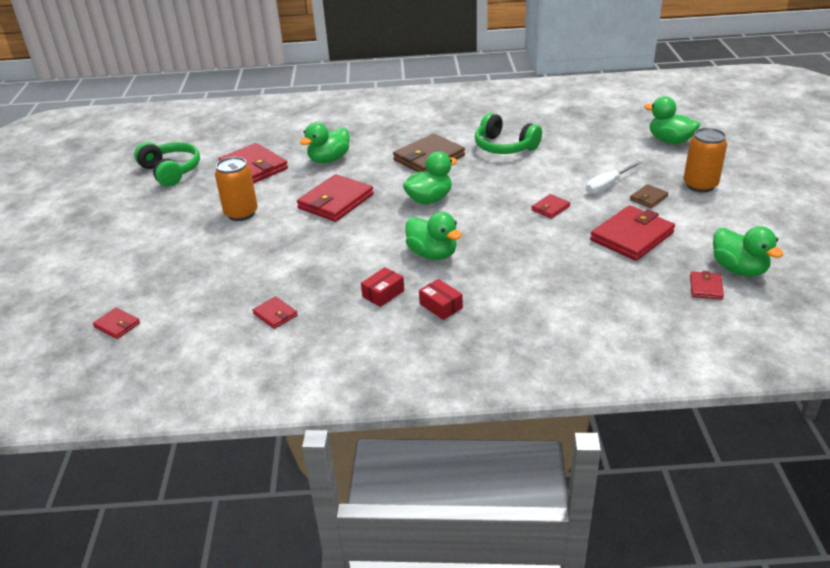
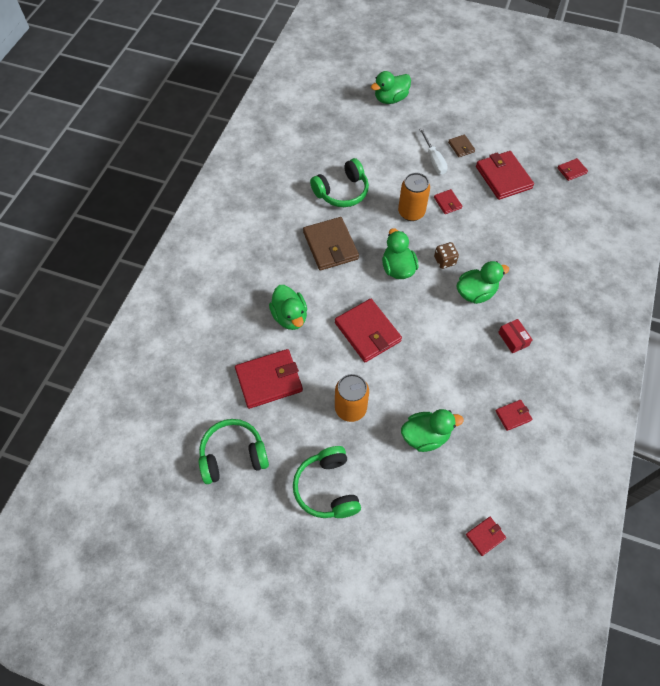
camera: 70 degrees left, 25 degrees up
red box [419,279,463,320] -> none
orange can [684,128,727,192] -> orange can moved to [398,173,430,221]
red wallet [690,271,724,300] -> red wallet turned 60 degrees counterclockwise [558,158,588,181]
green duck [713,226,784,277] -> green duck moved to [401,409,464,452]
none -> green headphones [293,446,361,518]
none -> brown dice [434,242,459,269]

